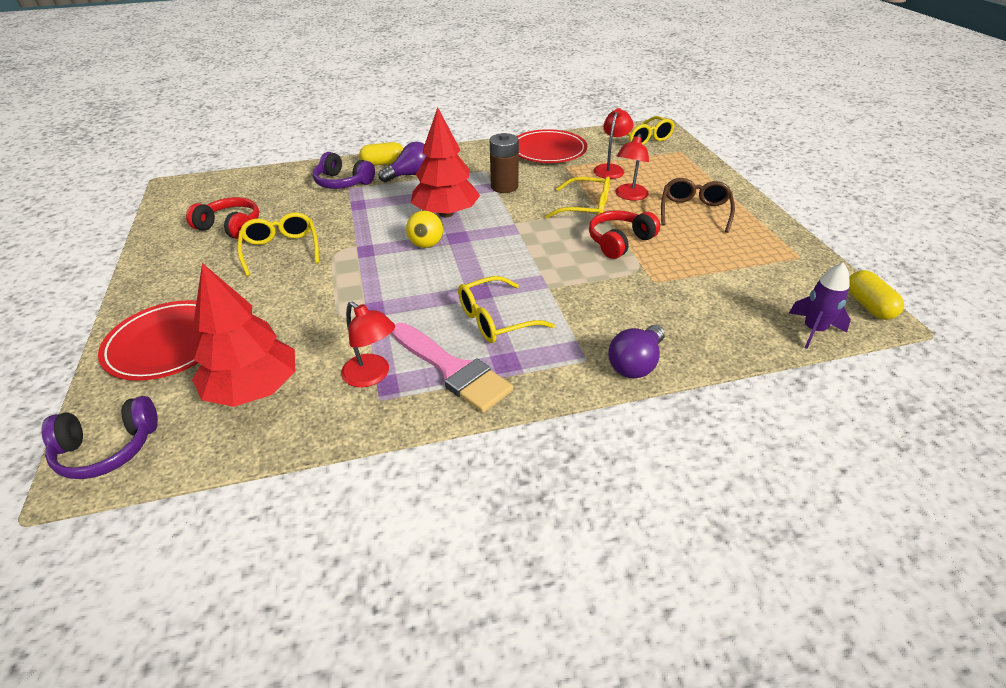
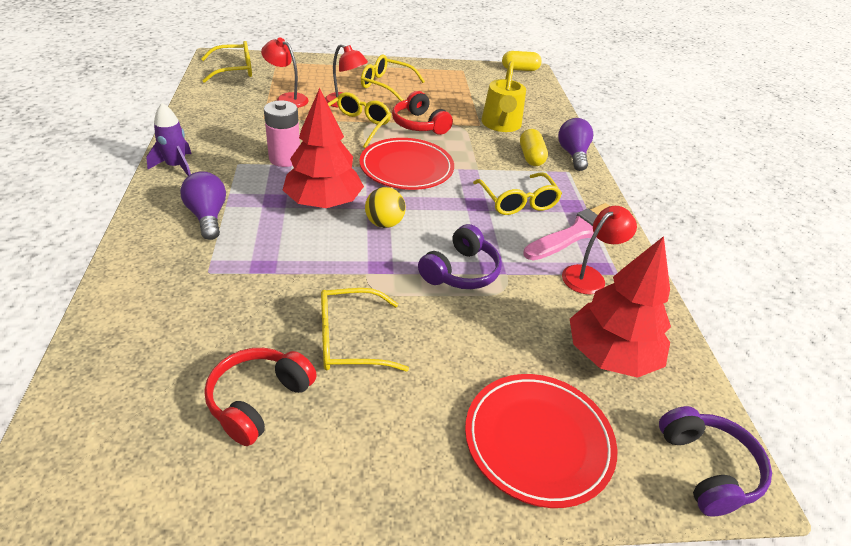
camera: 85 degrees left, 0 degrees up
purple headphones [313,152,375,189] -> purple headphones moved to [418,224,502,289]
yellow capsule [360,142,404,166] -> yellow capsule moved to [520,129,548,166]
brown battery [490,133,519,193] -> pink battery [264,100,300,167]
red plate [517,129,587,163] -> red plate moved to [359,138,454,190]
purple light bulb [608,325,665,379] -> purple light bulb turned 135 degrees counterclockwise [558,118,593,171]
brown glasses [661,178,735,233] -> yellow glasses [361,55,425,101]
purple rocket [789,262,851,349] -> purple rocket moved to [146,103,191,176]
none -> yellow watering can [481,61,526,132]

